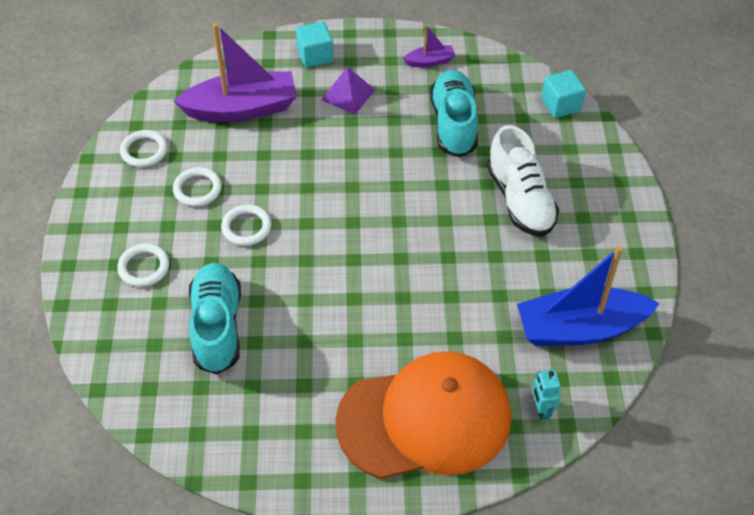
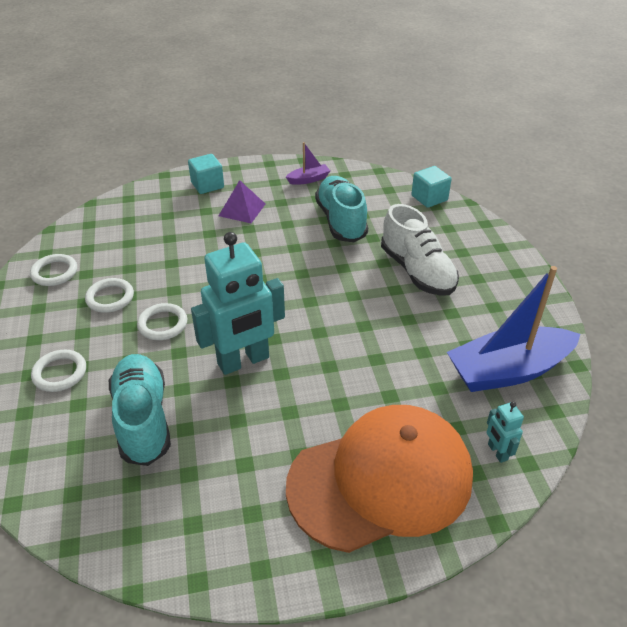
camera: 10 degrees left, 10 degrees down
purple boat [174,23,297,122] -> none
none -> turquoise robot [191,232,285,375]

